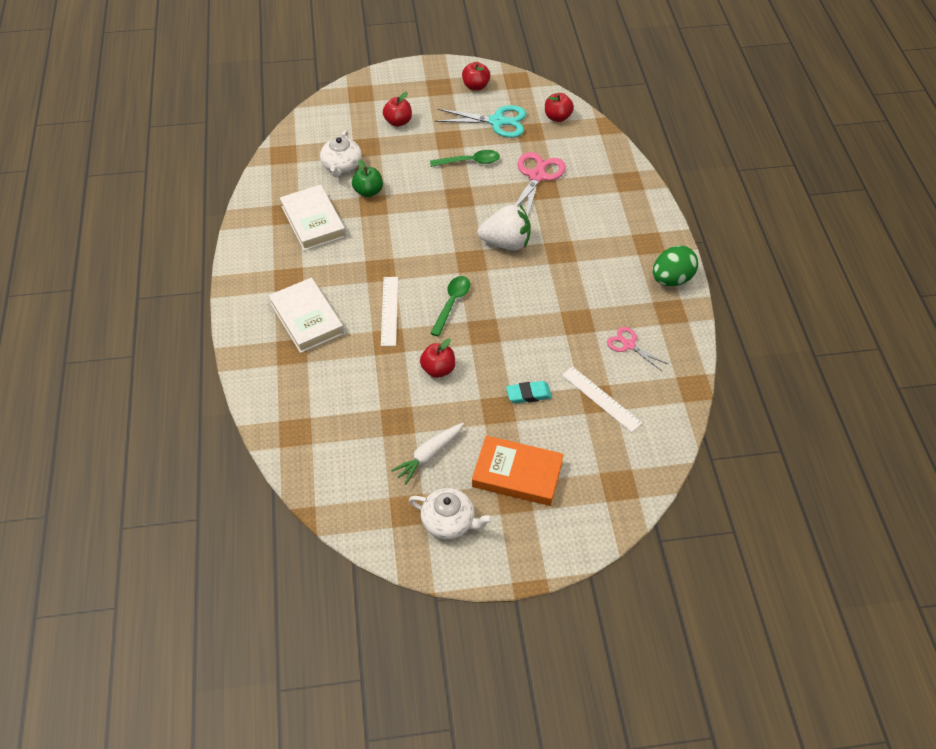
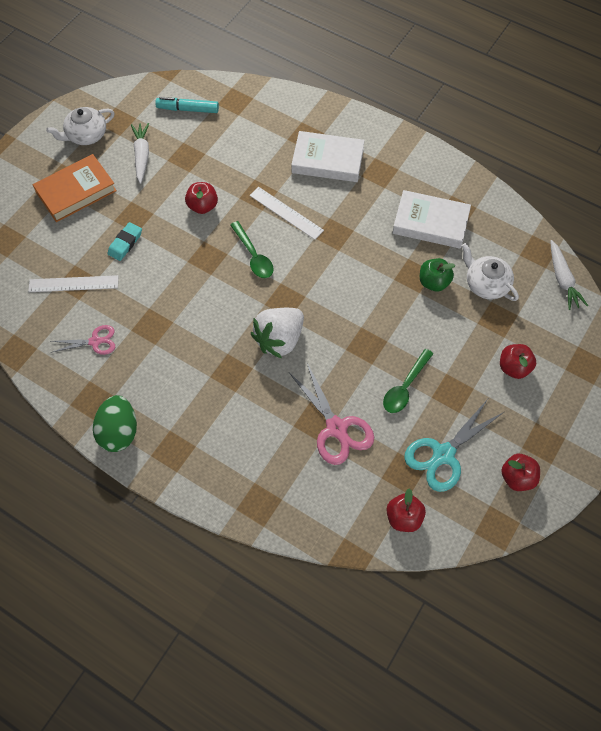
camera: 130 degrees right, 10 degrees up
none -> turquoise marker [155,97,219,113]
none -> white carrot [550,240,588,310]

